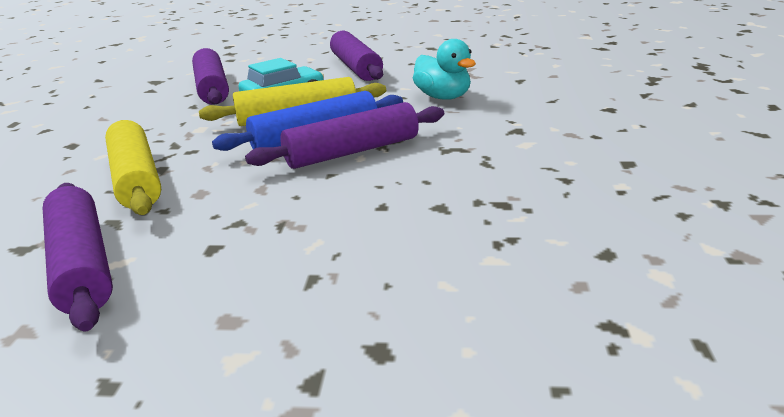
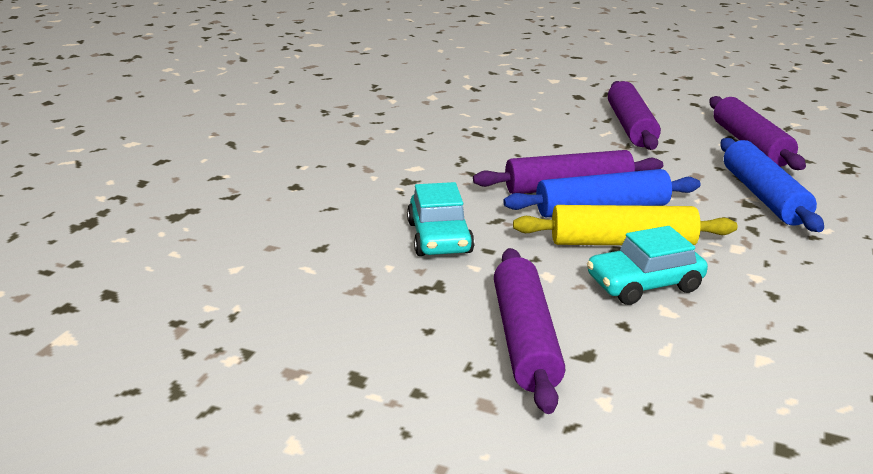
camera: 165 degrees left, 0 degrees up
yellow rolling pin [105,120,161,215] -> blue rolling pin [720,138,824,232]
purple rolling pin [192,48,229,104] -> purple rolling pin moved to [608,81,661,150]
turquoise duck [413,39,476,100] -> turquoise car [407,182,475,256]

